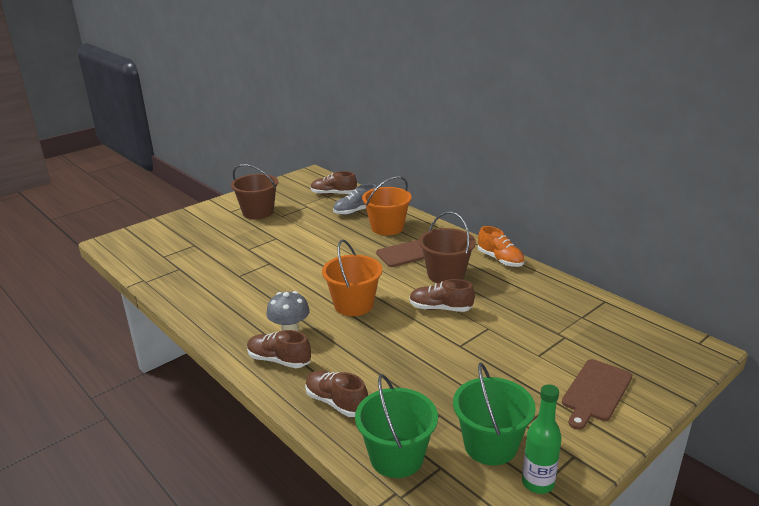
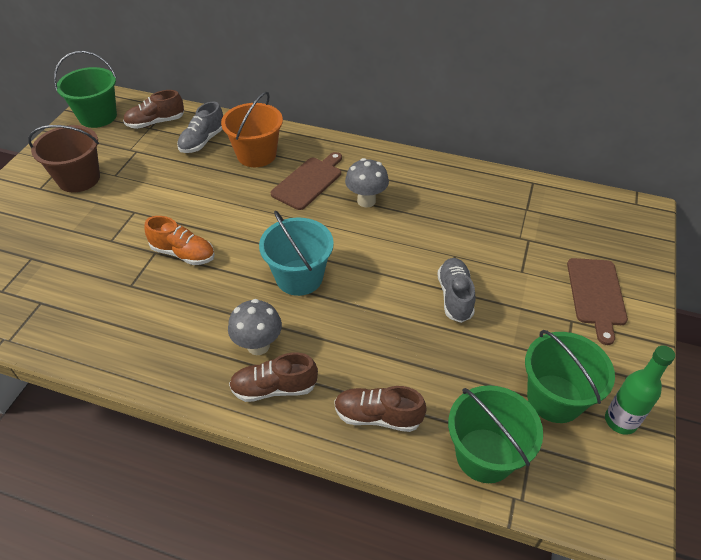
camera: 30 degrees left, 20 degrees up
orange bucket [322,239,382,316] -> turquoise bucket [259,210,334,296]
brown shoe [409,279,475,312] -> none
brown bucket [419,211,476,283] -> grey mushroom [345,158,389,208]
orange shoe [478,226,525,267] -> orange shoe moved to [144,216,215,265]
none -> green bucket [54,51,117,128]
none -> grey shoe [437,258,476,323]

